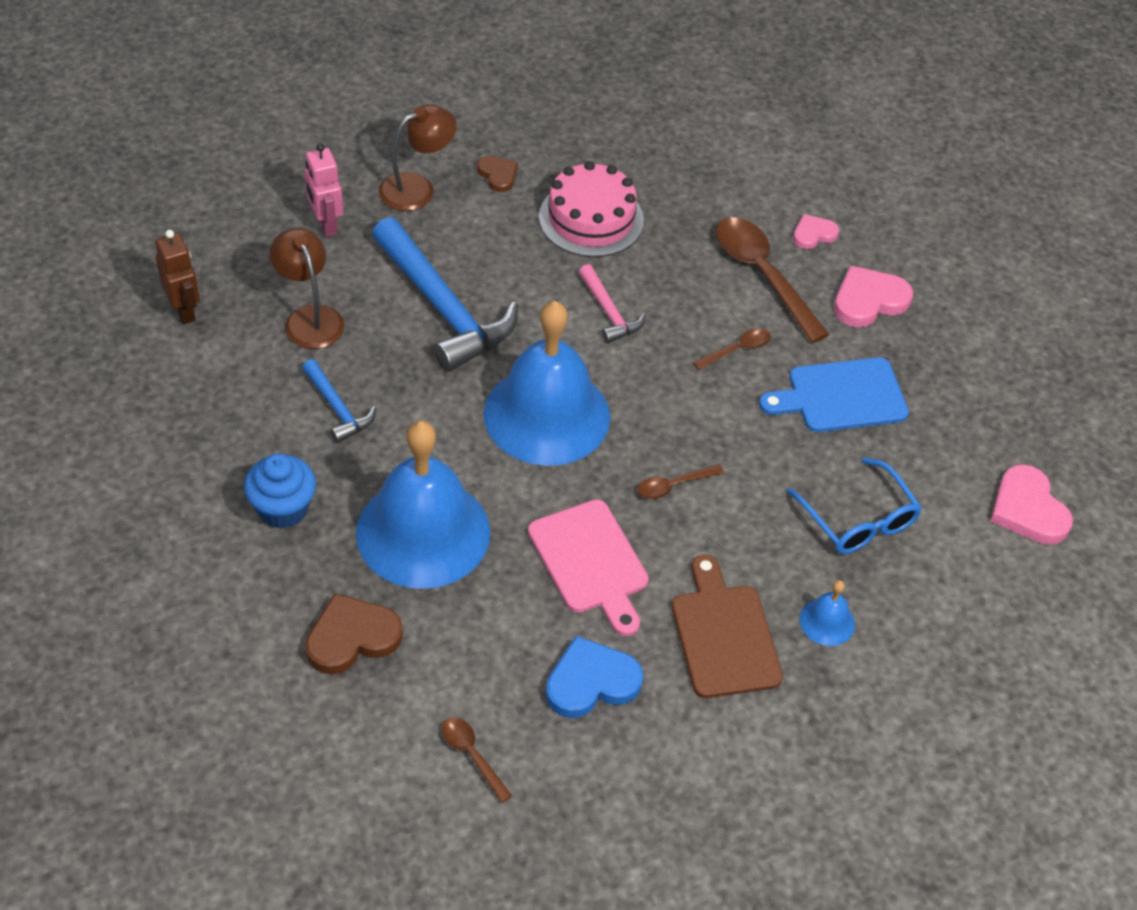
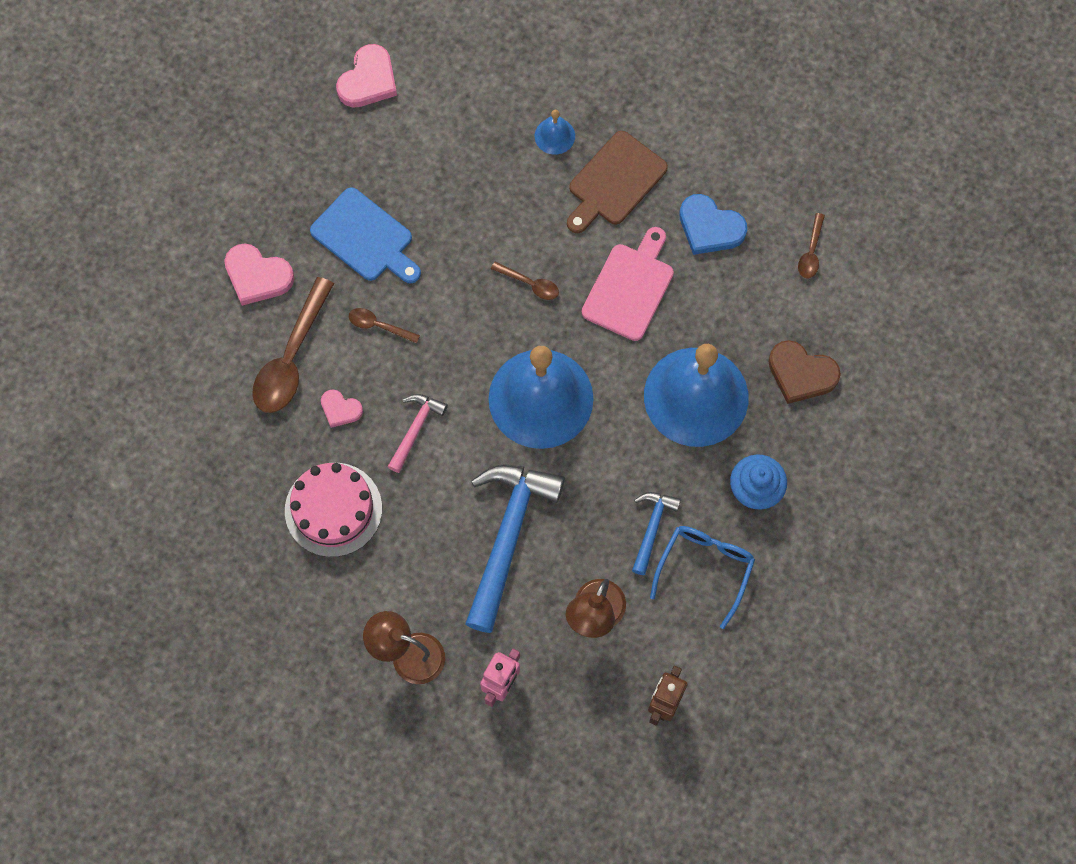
camera: 125 degrees left, 20 degrees up
brown heart [477,156,518,192] -> none
blue glasses [787,457,922,554] -> blue glasses moved to [650,526,755,629]
pink heart [793,214,839,249] -> pink heart moved to [321,390,363,428]

